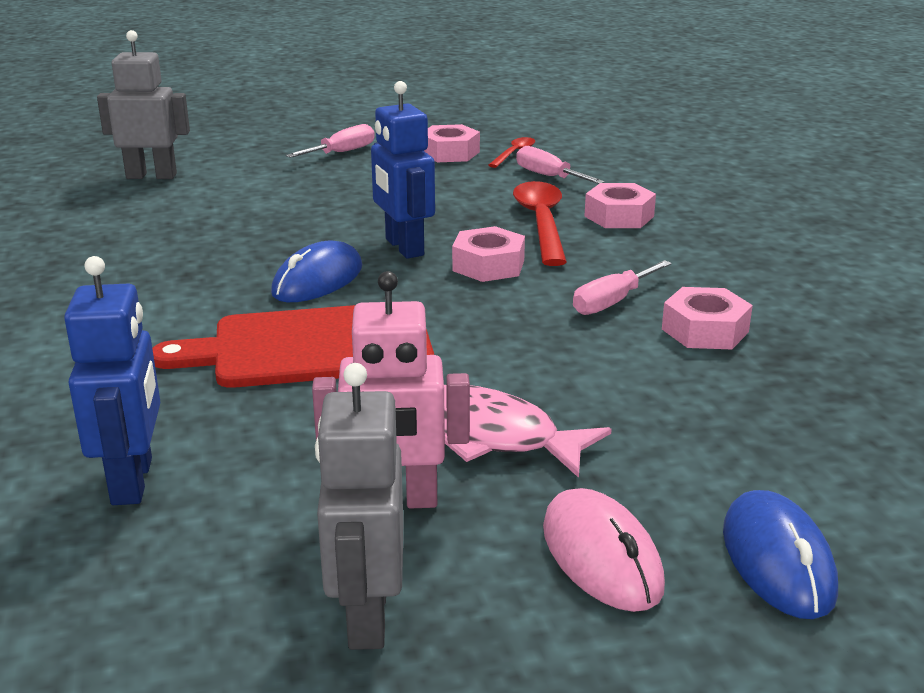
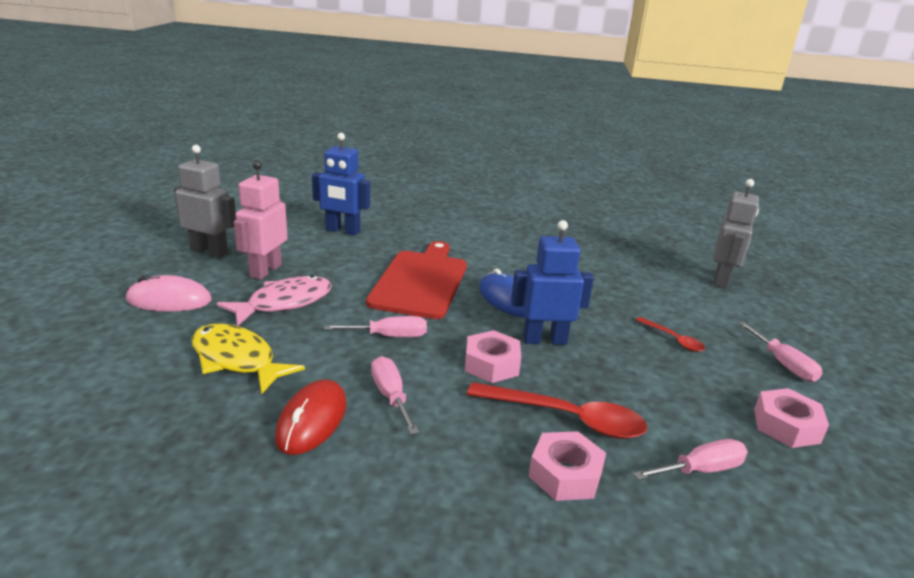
camera: 110 degrees right, 0 degrees up
red spoon [488,137,535,168] -> red spoon moved to [635,317,705,352]
pink nut [662,287,753,349] -> red mouse [275,380,346,455]
blue mouse [723,490,838,619] -> none
none -> yellow fish [192,324,305,395]
none -> pink screwdriver [324,316,427,337]

